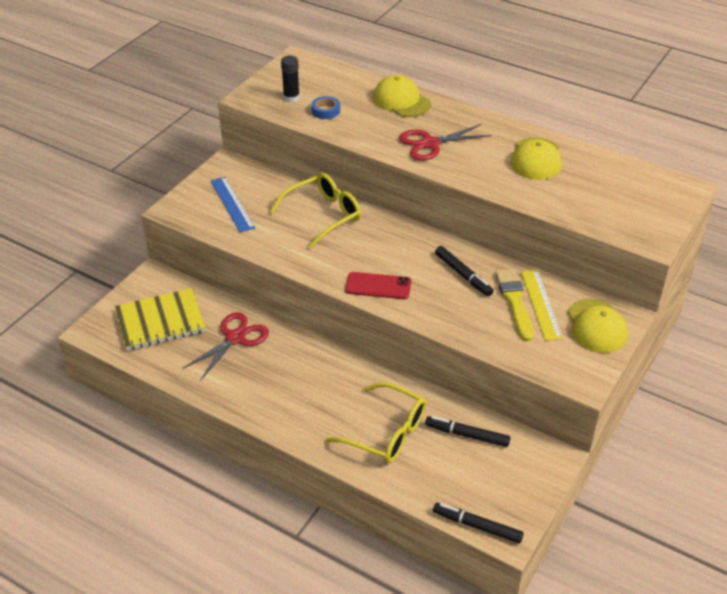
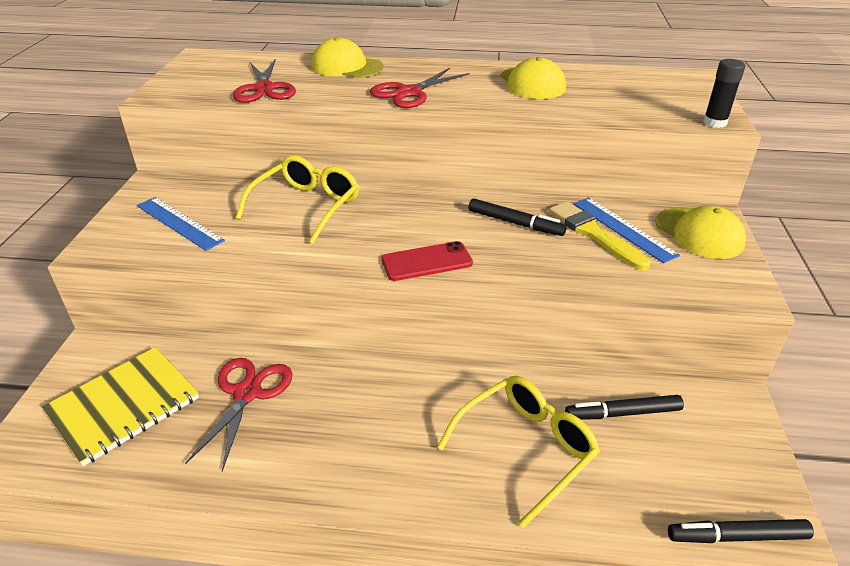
camera: 25 degrees left, 5 degrees down
black glue stick [281,56,300,102] -> black glue stick moved to [703,59,745,128]
blue tape [311,96,340,119] -> red scissors [233,58,296,103]
yellow glasses [326,382,426,463] -> yellow glasses turned 45 degrees counterclockwise [437,376,600,528]
yellow ruler [521,270,563,341] -> blue ruler [573,197,680,263]

